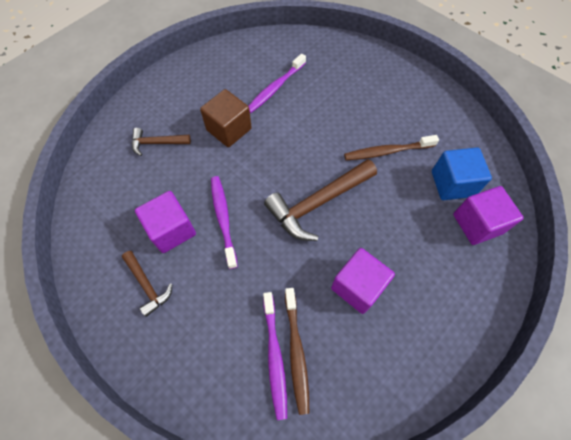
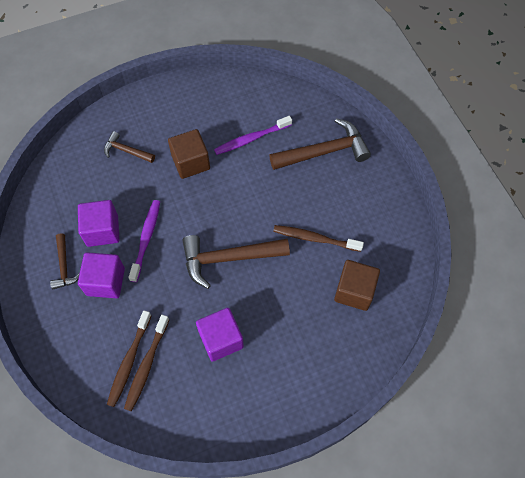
camera: 25 degrees right, 0 degrees up
purple toothbrush [263,292,287,420] -> brown toothbrush [107,310,152,407]
blue cube [432,147,492,200] -> brown cube [334,260,380,311]
purple cube [453,186,524,245] -> purple cube moved to [78,252,125,298]
none -> brown hammer [269,118,371,170]

